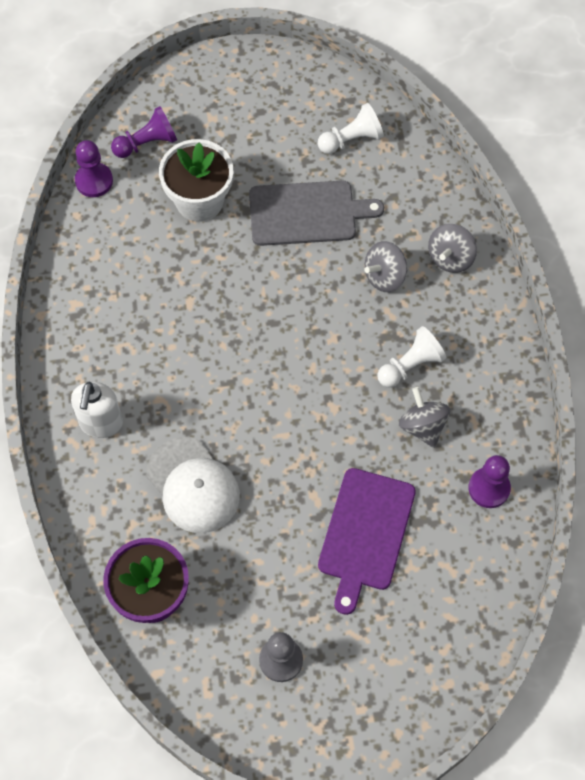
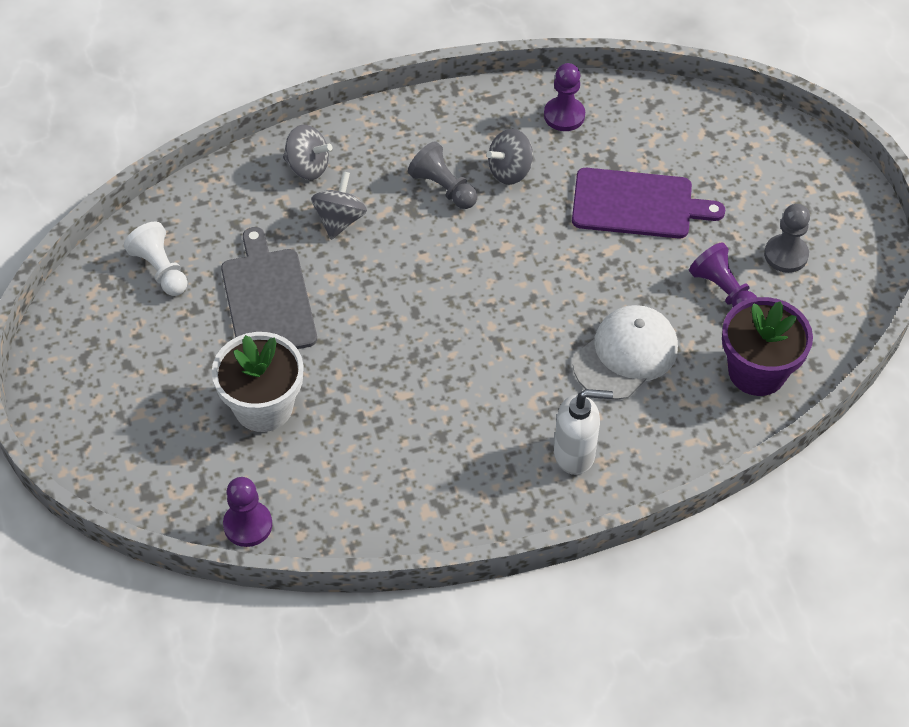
camera: 100 degrees left, 10 degrees down
purple pawn [111,106,177,158] -> purple pawn moved to [689,242,757,307]
grey spinning top [364,241,407,292] -> grey spinning top turned 120 degrees counterclockwise [311,171,367,240]
white pawn [377,326,446,387] -> grey pawn [408,141,478,209]

